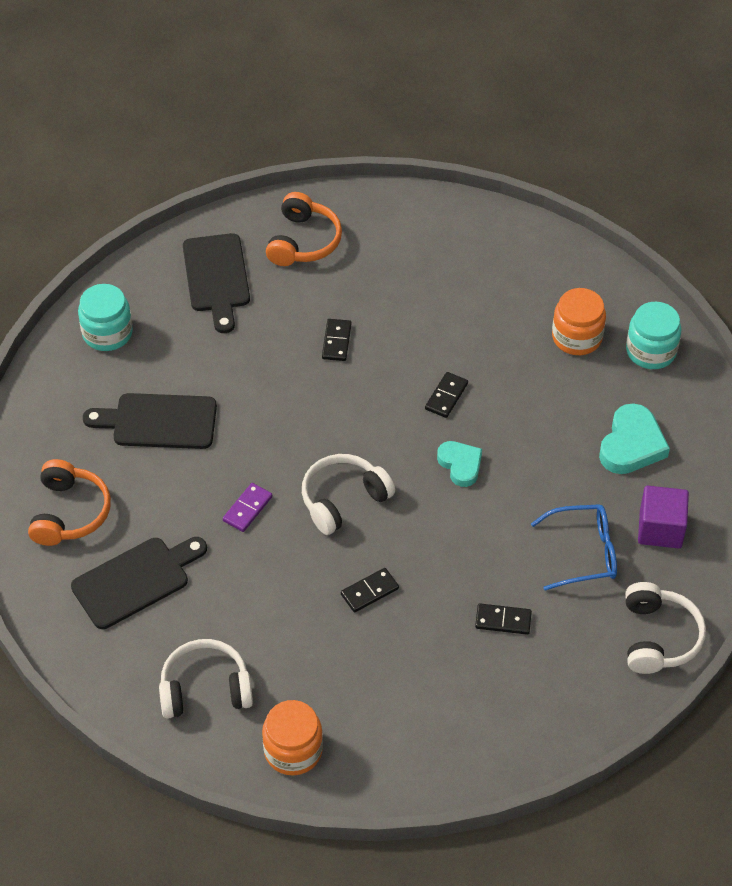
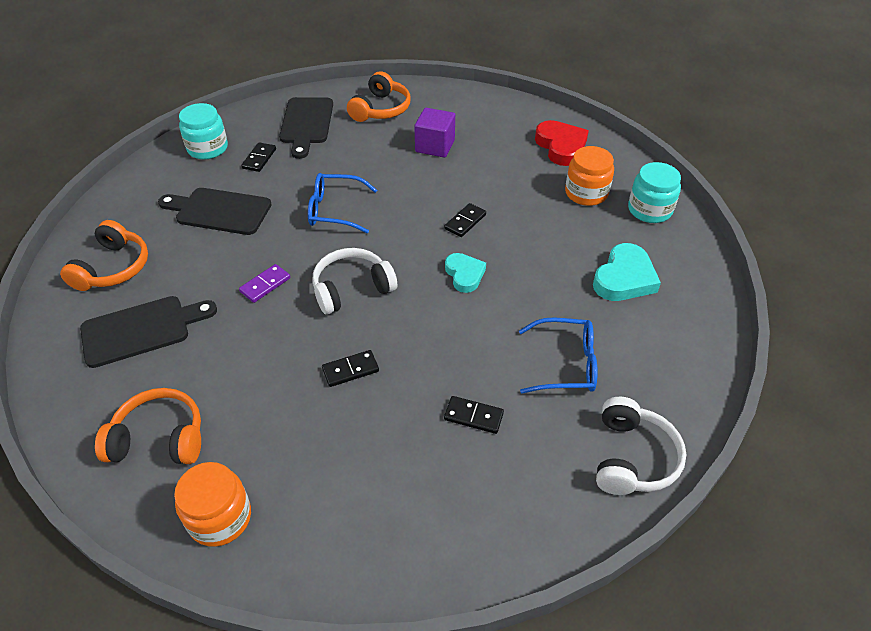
camera: 10 degrees right, 5 degrees down
white headphones [159,639,253,719] -> orange headphones [95,388,201,464]
black domino [322,319,351,361] -> black domino moved to [241,142,276,172]
purple cube [638,486,689,548] -> purple cube moved to [414,108,455,158]
none -> blue glasses [308,173,377,233]
none -> red heart [535,120,589,166]

